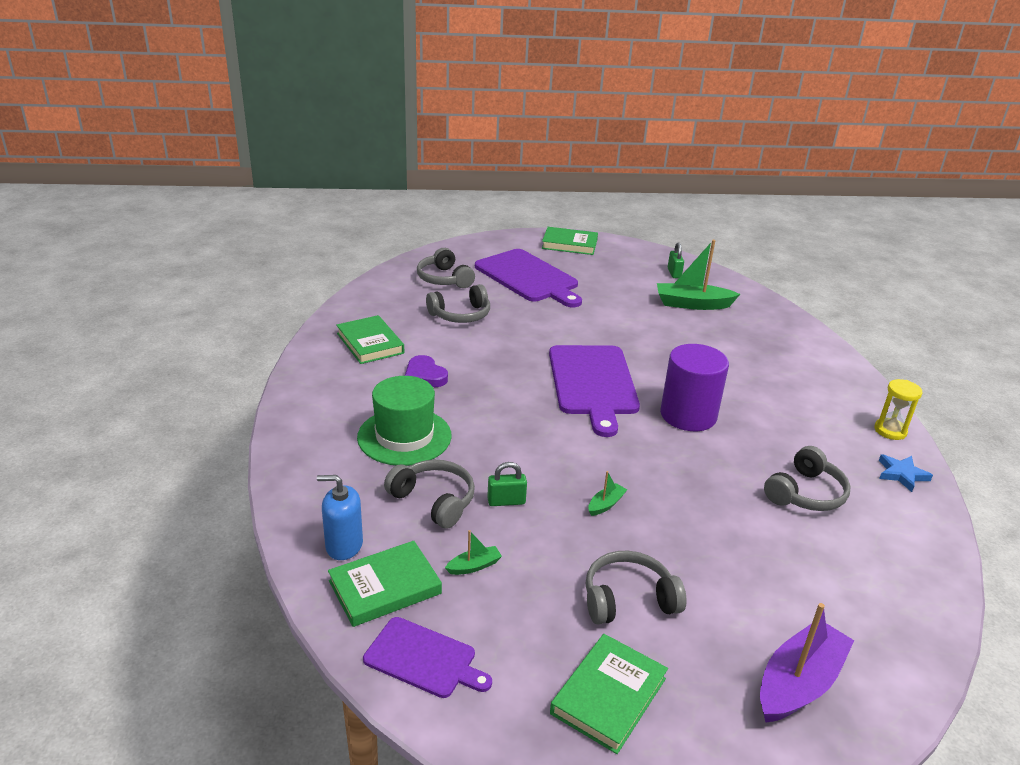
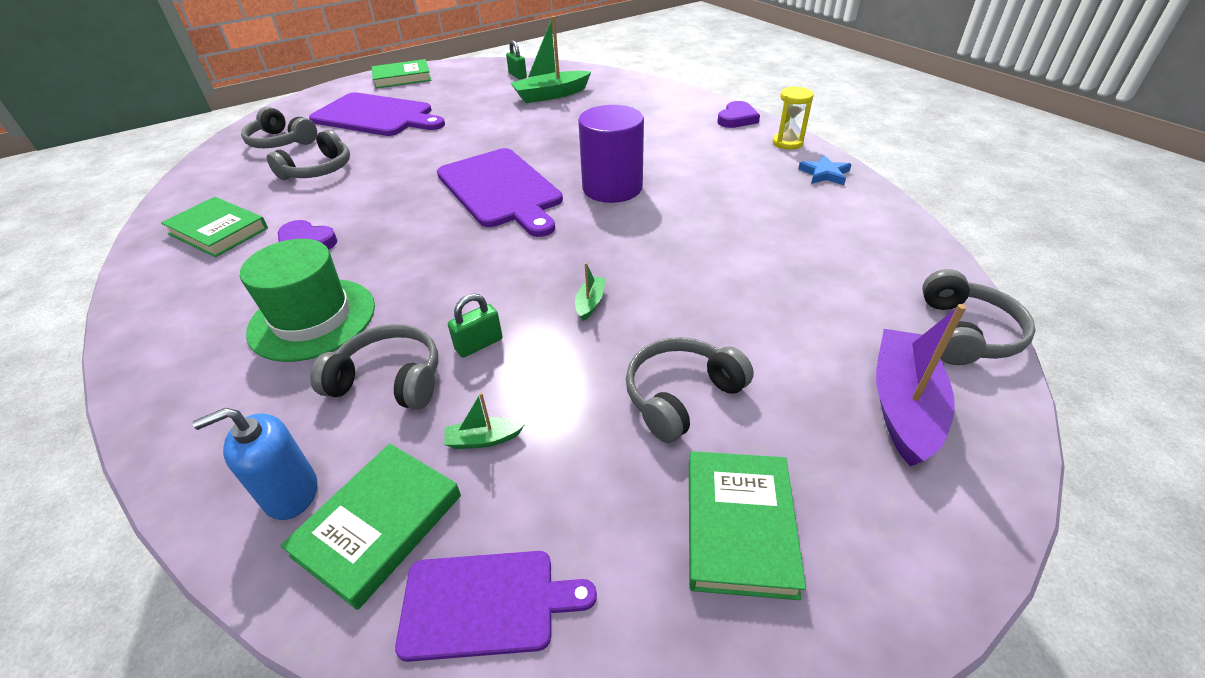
camera: 25 degrees left, 10 degrees up
green boat [445,530,502,575] -> green boat turned 135 degrees counterclockwise [444,392,525,449]
grey headphones [764,446,850,511] -> grey headphones moved to [922,269,1036,365]
none -> purple heart [717,101,760,128]

